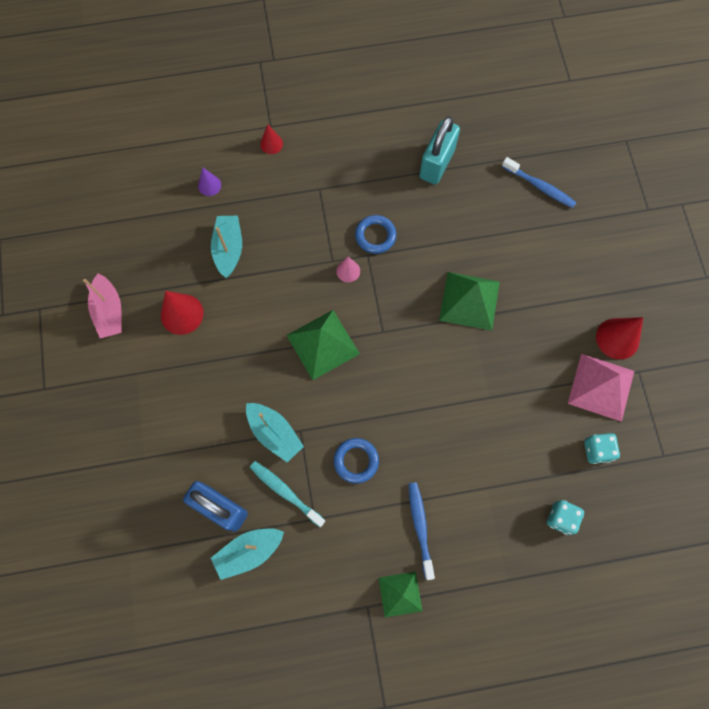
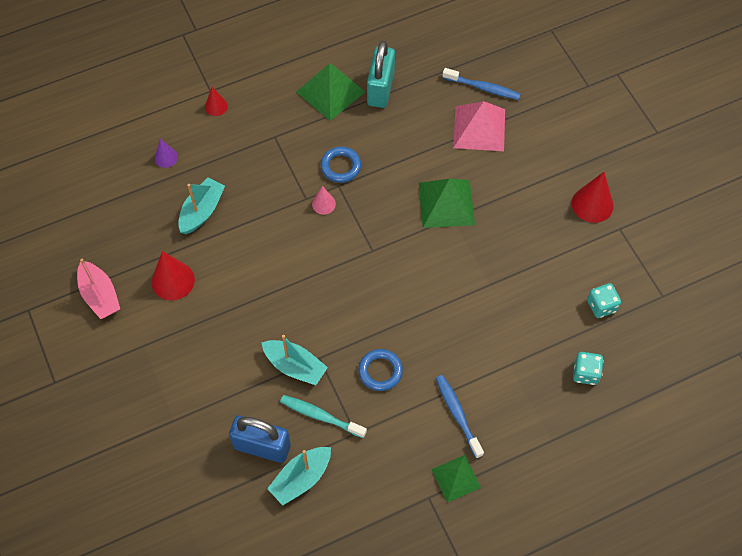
camera: 15 degrees left, 10 degrees down
turquoise boat [211,216,242,278] -> turquoise boat turned 45 degrees clockwise [178,177,225,234]
green pyramid [286,310,360,380] -> green pyramid moved to [296,63,365,121]
pink pyramid [568,354,634,422] -> pink pyramid moved to [453,101,505,151]

